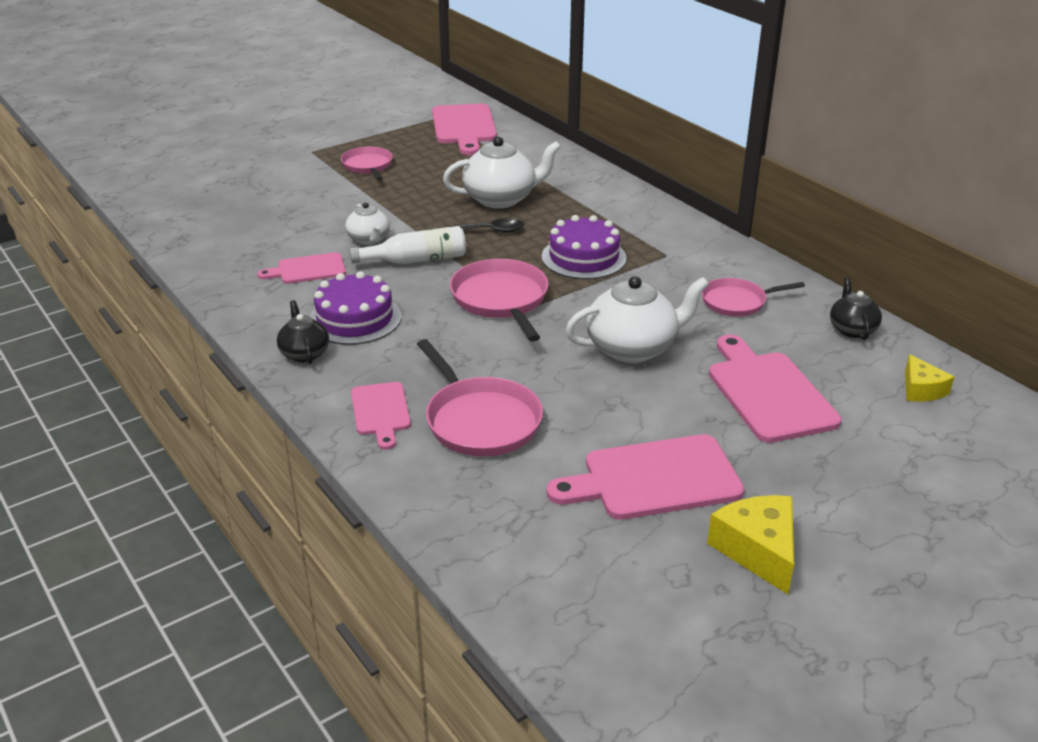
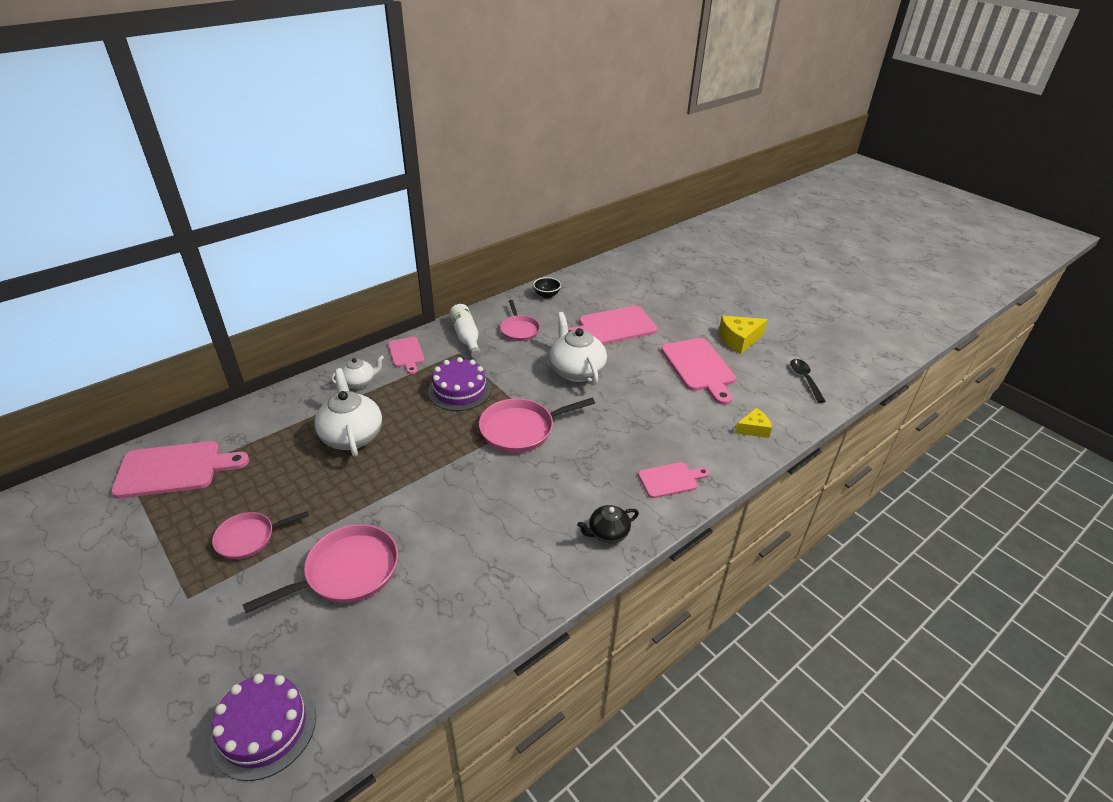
camera: 95 degrees left, 5 degrees up
pink cutting board [257,252,346,284] -> pink cutting board moved to [388,337,425,374]
purple cake [309,271,401,345] -> purple cake moved to [210,674,316,781]
white teapot [345,202,389,245] -> white teapot moved to [331,356,384,389]
white bottle [349,226,466,264] -> white bottle moved to [450,304,481,359]
pink pan [417,339,543,457] -> pink pan moved to [243,524,398,613]
black spoon [443,218,524,233] -> black spoon moved to [790,359,826,403]
black teapot [830,277,882,340] -> black bowl [533,277,561,299]
yellow cheese [905,354,954,402] -> yellow cheese moved to [735,408,772,438]

